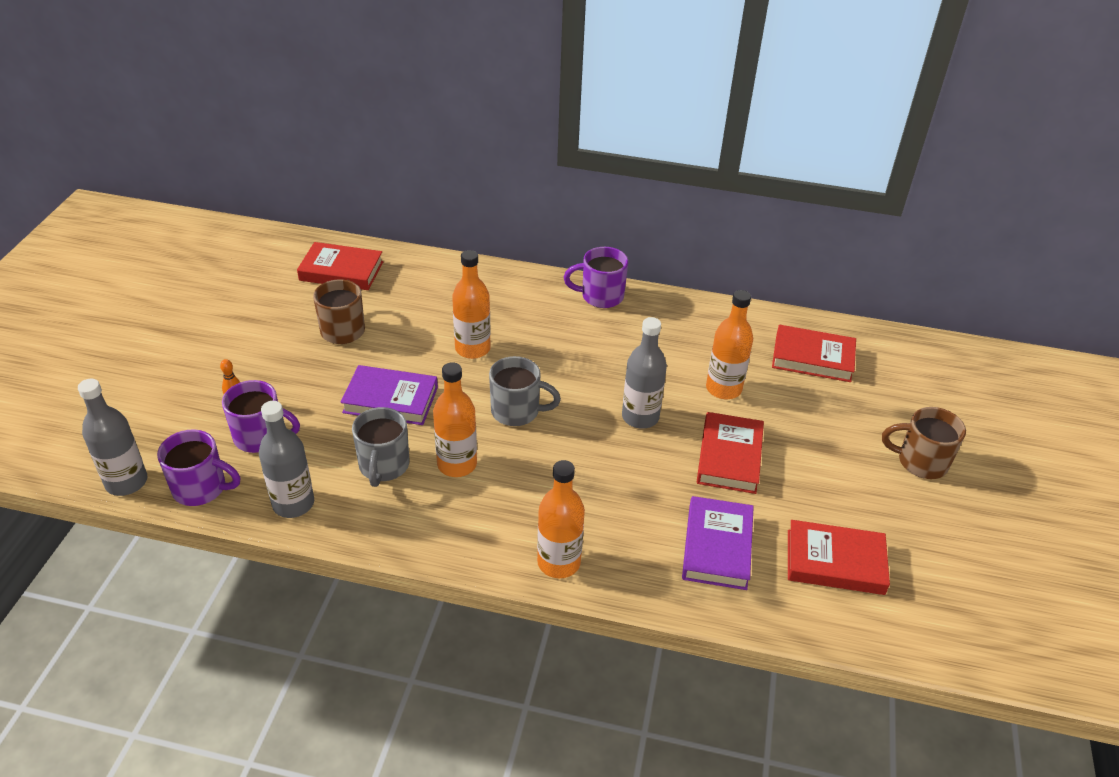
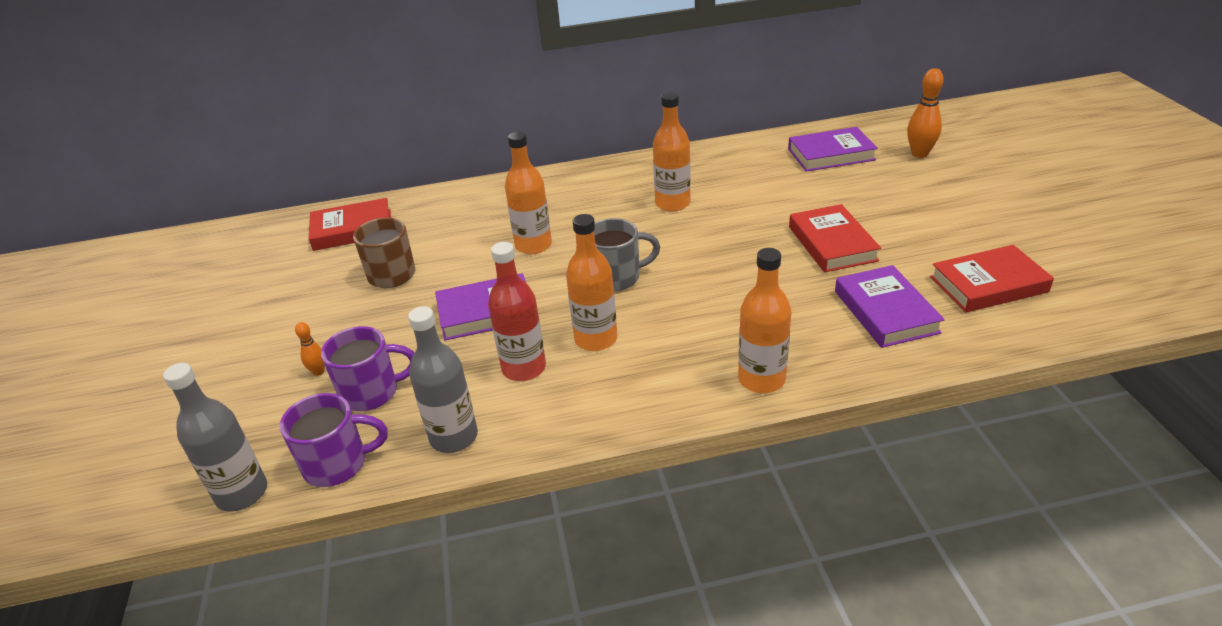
camera: 20 degrees left, 5 degrees down
grey mug [352,407,410,487] -> red bottle [488,242,546,381]
purple mug [564,247,628,308] -> none
grey bottle [622,317,667,429] -> none
orange bottle [706,290,753,399] -> orange bottle moved to [653,92,691,211]
red book [772,325,856,382] -> purple book [788,127,878,172]
brown mug [882,407,966,479] -> none
none -> orange bowling pin [907,68,944,158]

